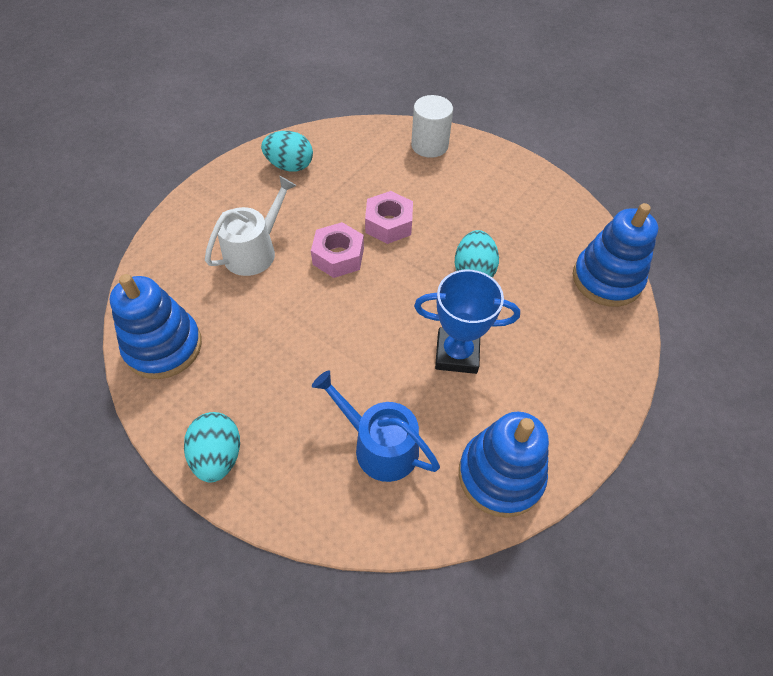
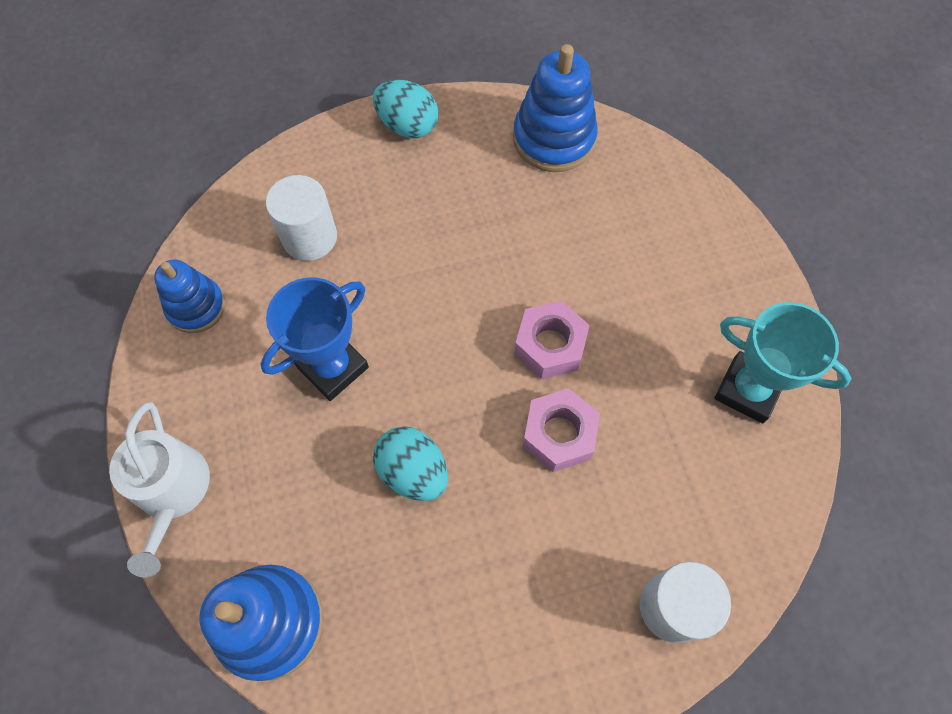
camera: 130 degrees right, 10 degrees up
white watering can [205,176,297,276] -> white watering can moved to [109,402,210,578]
turquoise egg [261,131,313,172] -> turquoise trophy [714,302,852,423]
blue watering can [312,370,440,482] -> white cylinder [266,175,337,261]
blue stacking toy [459,412,549,518] -> blue stacking toy [154,259,226,333], size x0.64

